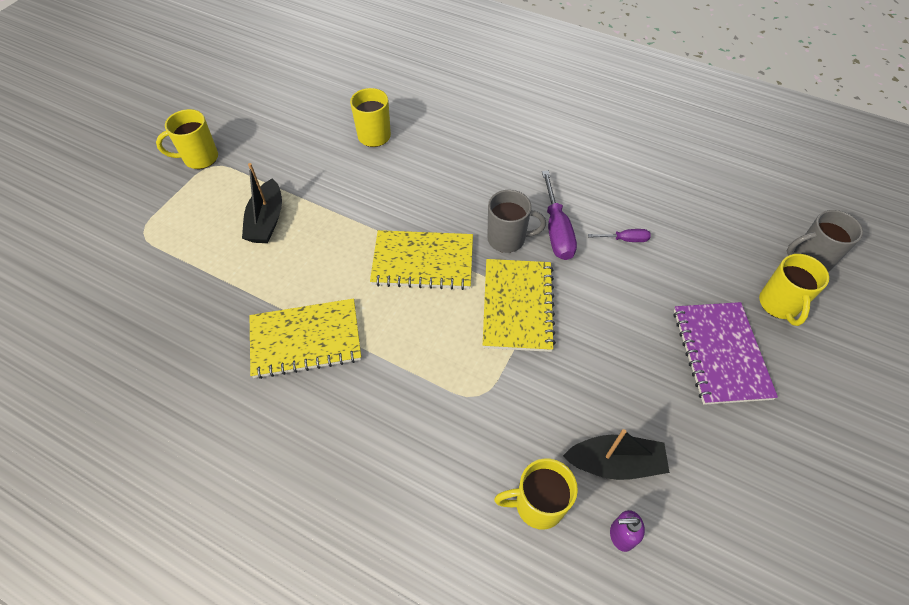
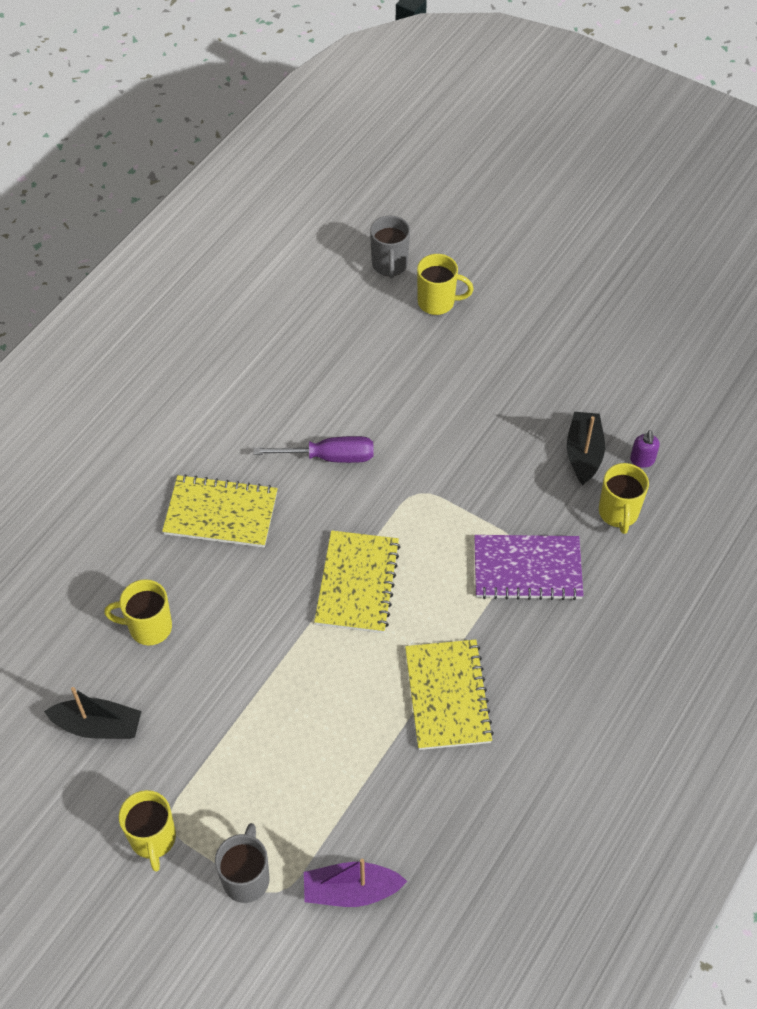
camera: 85 degrees left, 0 degrees up
black boat [242,163,282,243] -> black boat moved to [44,687,141,739]
yellow notebook [483,259,556,352] -> yellow notebook moved to [162,474,278,547]
grey mug [487,190,546,253] -> grey mug moved to [215,823,270,903]
purple screwdriver [588,229,651,242] -> none
purple notebook [673,302,778,405] -> purple notebook moved to [474,535,584,600]
none -> purple boat [304,858,407,907]

